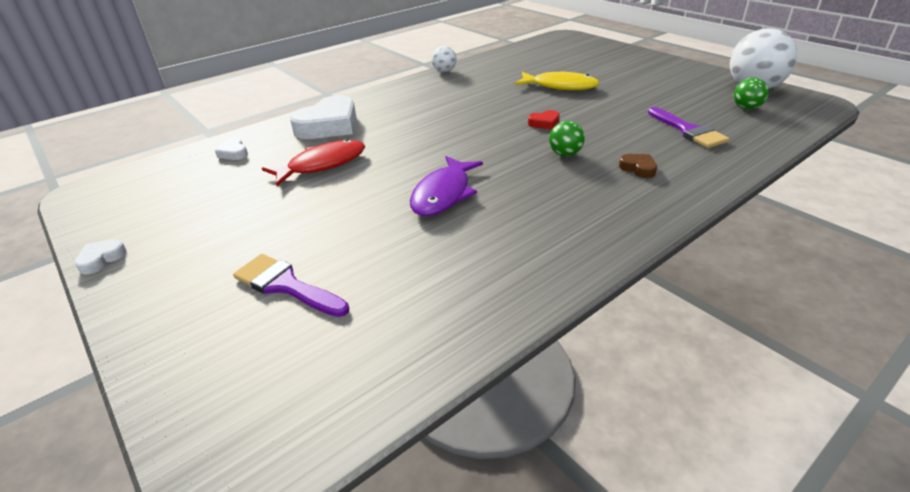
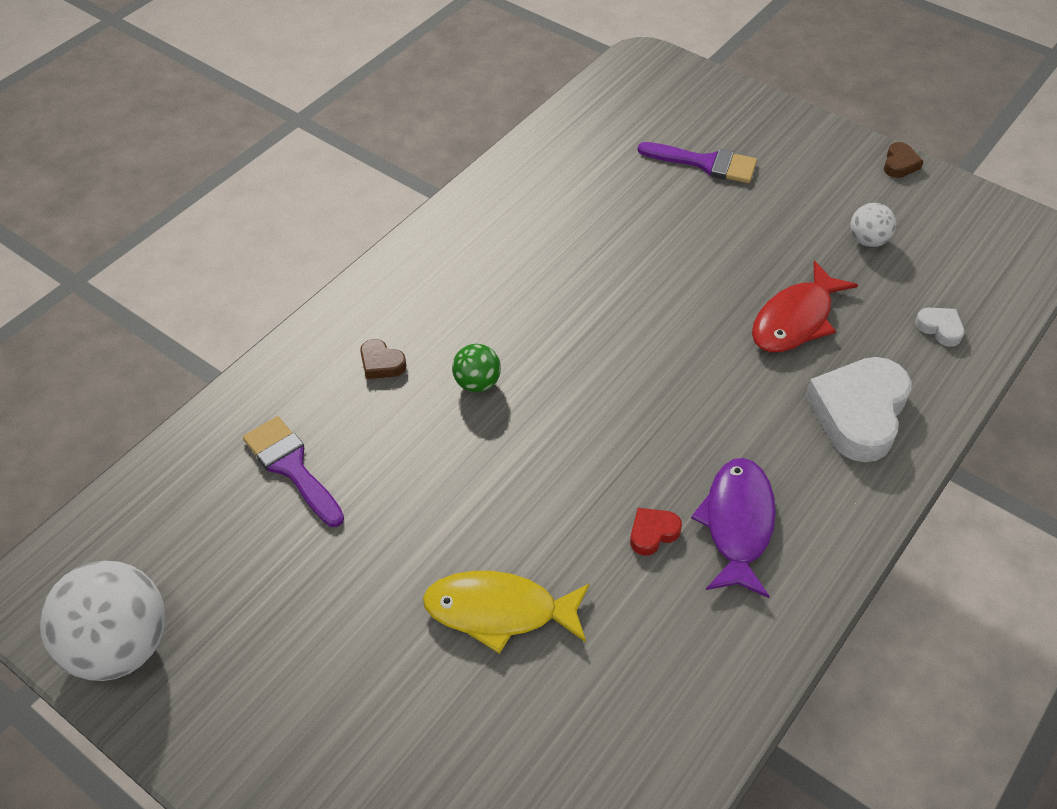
camera: 165 degrees right, 15 degrees up
white heart [74,239,127,274] -> brown heart [884,142,924,178]
purple fish [410,156,483,216] -> purple fish moved to [691,458,776,598]
white ball [431,46,457,72] -> white ball moved to [850,203,896,247]
red heart [528,110,560,130] -> red heart moved to [630,508,682,556]
green ball [734,78,769,110] -> none

